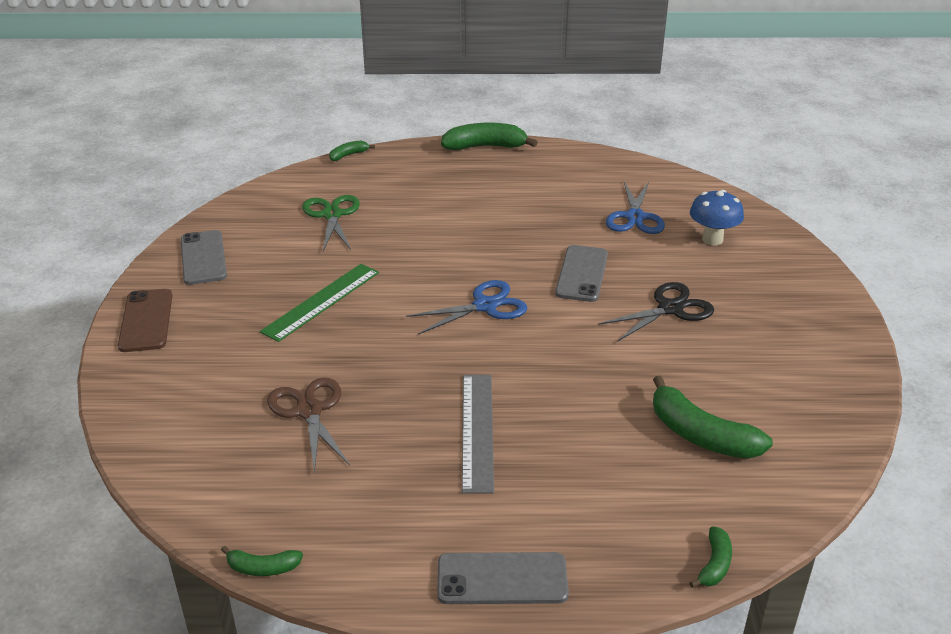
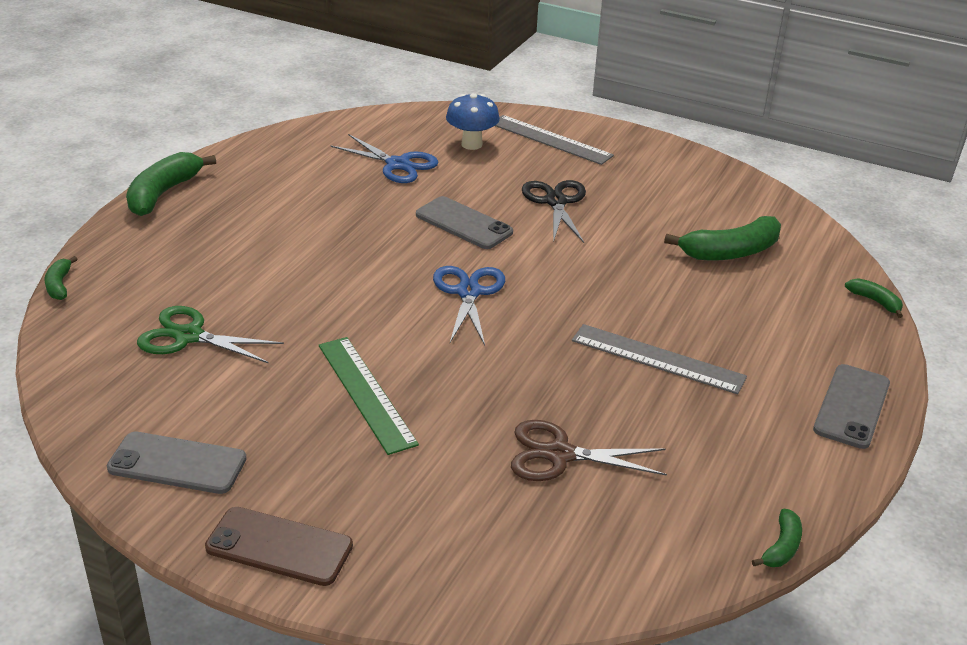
camera: 65 degrees left, 0 degrees up
none -> grey ruler [495,115,614,165]

